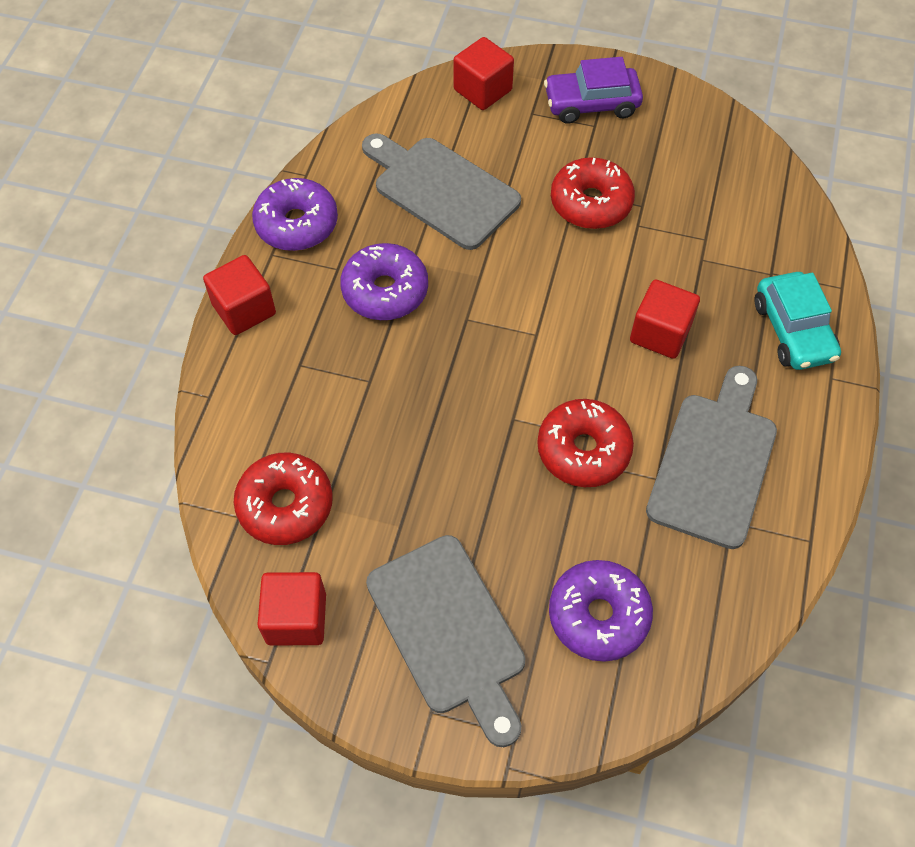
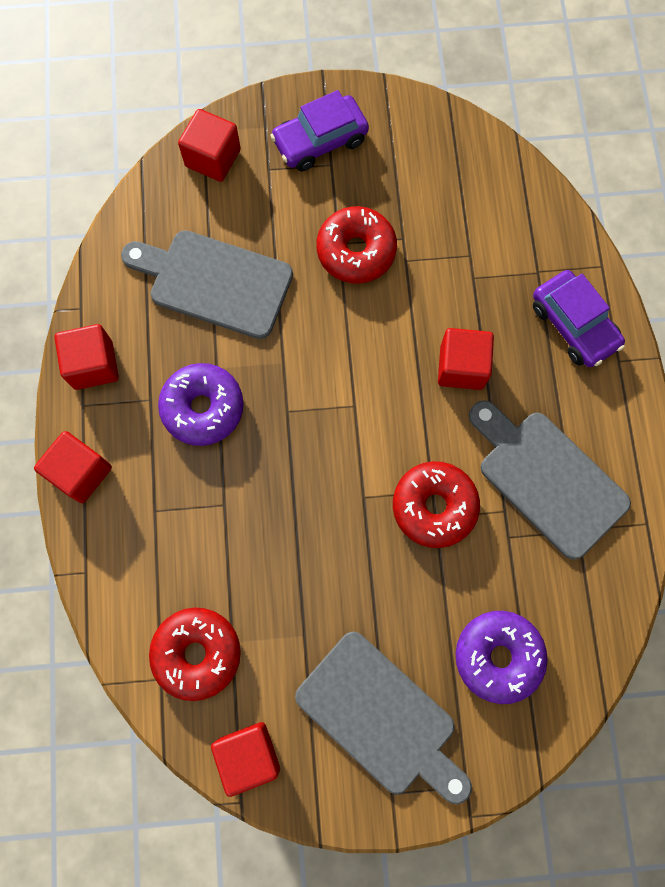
camera: 20 degrees left, 15 degrees up
purple donut [252,178,338,251] -> red cube [54,324,119,390]
grey cutting board [646,366,777,549] -> grey cutting board turned 45 degrees counterclockwise [469,400,631,560]
turquoise car [755,272,841,370] -> purple car [533,270,625,367]

